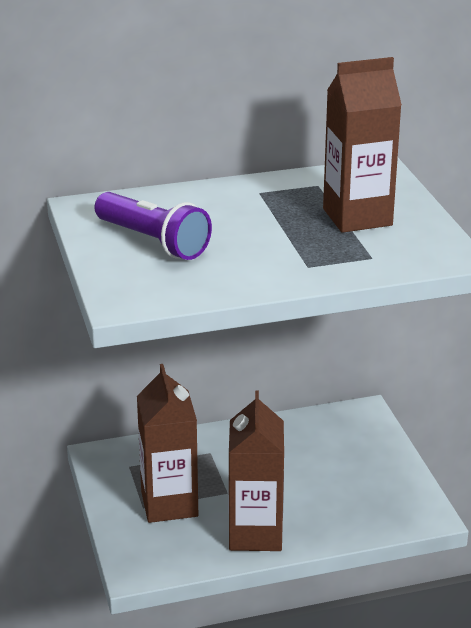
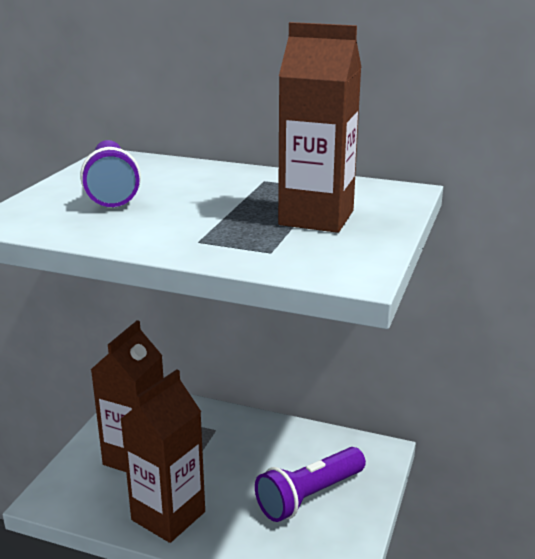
camera: 35 degrees right, 5 degrees down
none -> purple flashlight [255,447,366,522]

